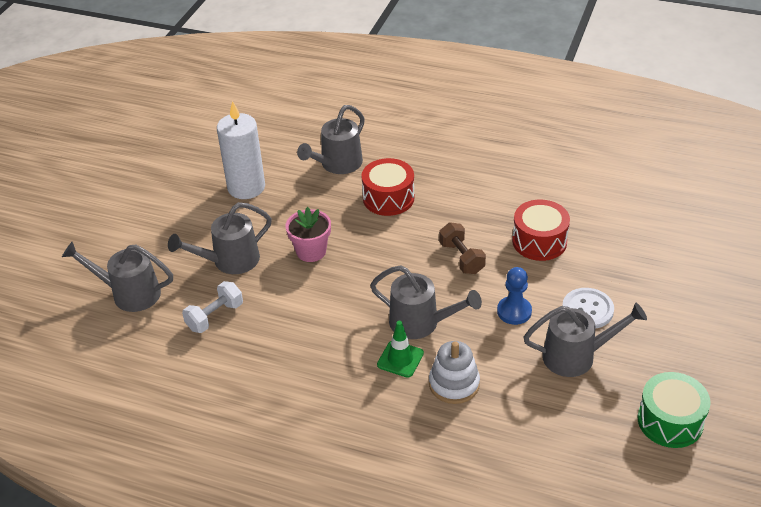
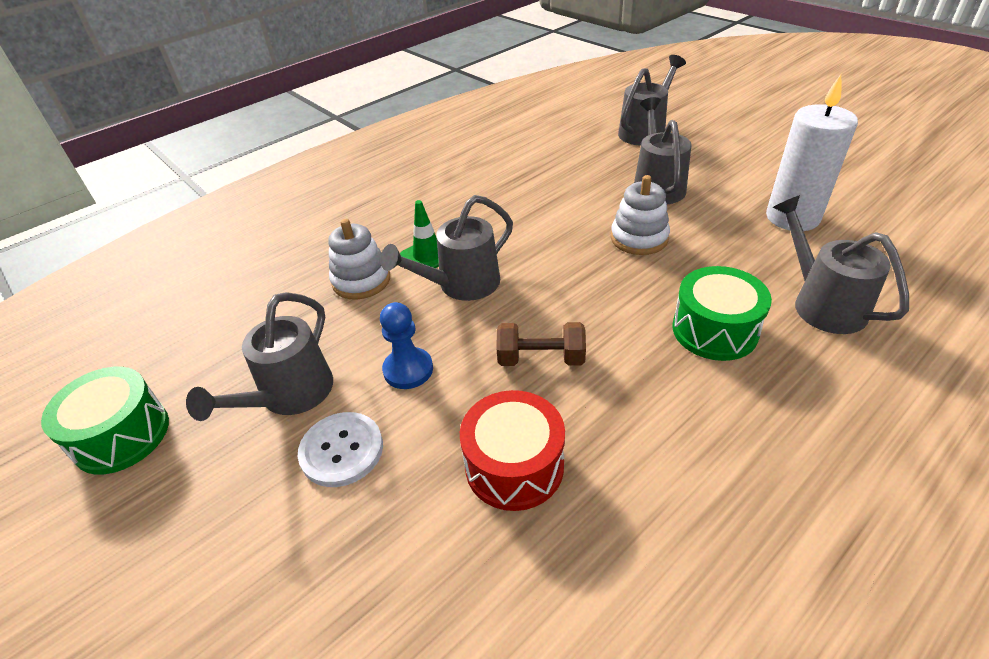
camera: 120 degrees right, 0 degrees up
white dumbbell [182,281,243,333] -> none
pink flower pot [285,207,331,262] -> white stacking toy [611,175,670,255]
red drum [362,158,414,216] -> green drum [673,266,772,361]

